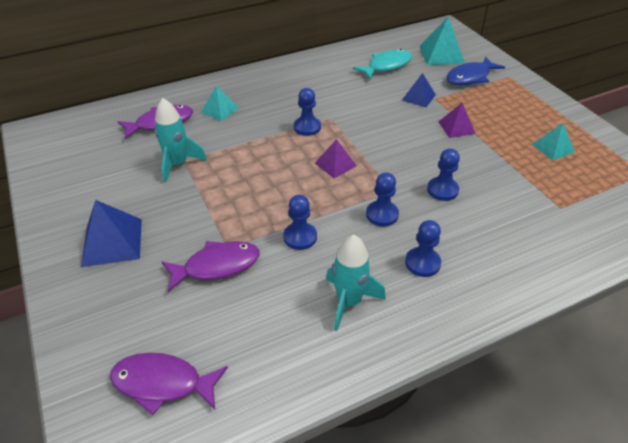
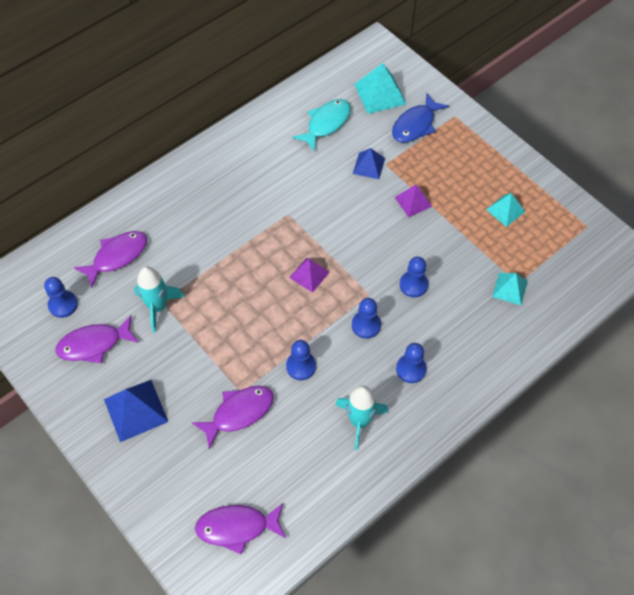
camera: 15 degrees left, 15 degrees up
turquoise pyramid [201,86,238,121] -> turquoise pyramid moved to [492,273,528,305]
blue pawn [294,88,321,136] -> blue pawn moved to [44,277,78,318]
none -> purple fish [55,315,139,364]

